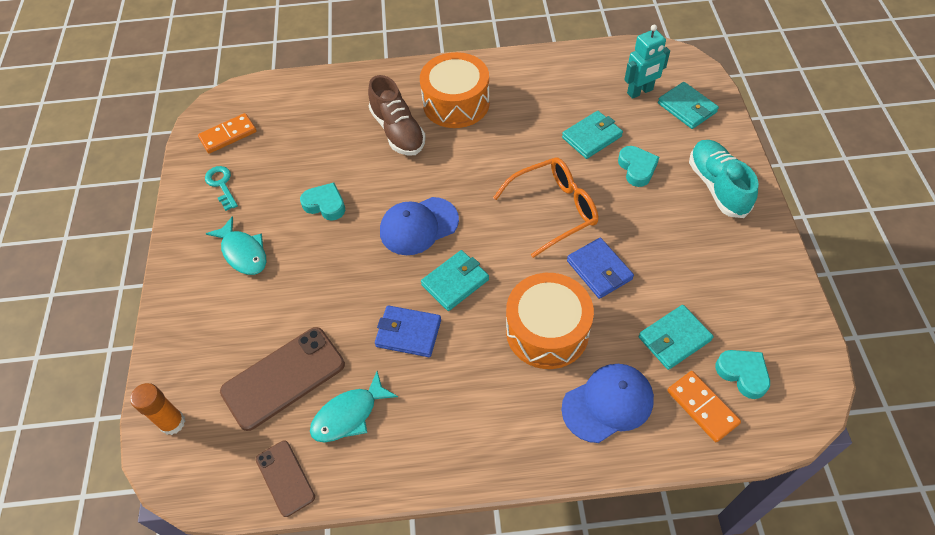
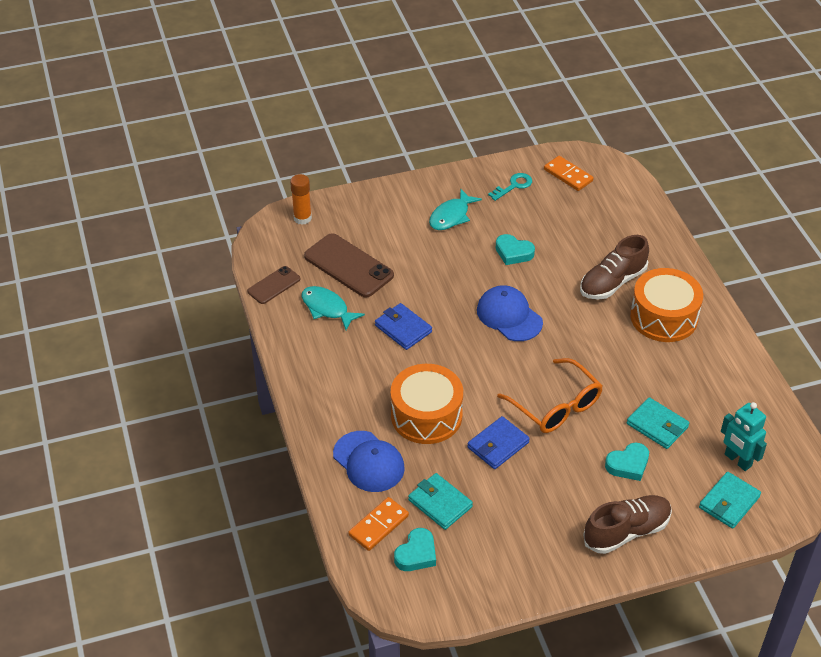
camera: 75 degrees right, 10 degrees down
turquoise heart [300,182,345,221] -> turquoise heart turned 105 degrees clockwise [496,234,535,265]
blue wallet [375,305,441,357] -> blue wallet turned 45 degrees counterclockwise [375,303,432,350]
turquoise wallet [421,250,489,311] -> none
turquoise shoe [689,140,759,218] -> brown shoe [583,495,672,554]

